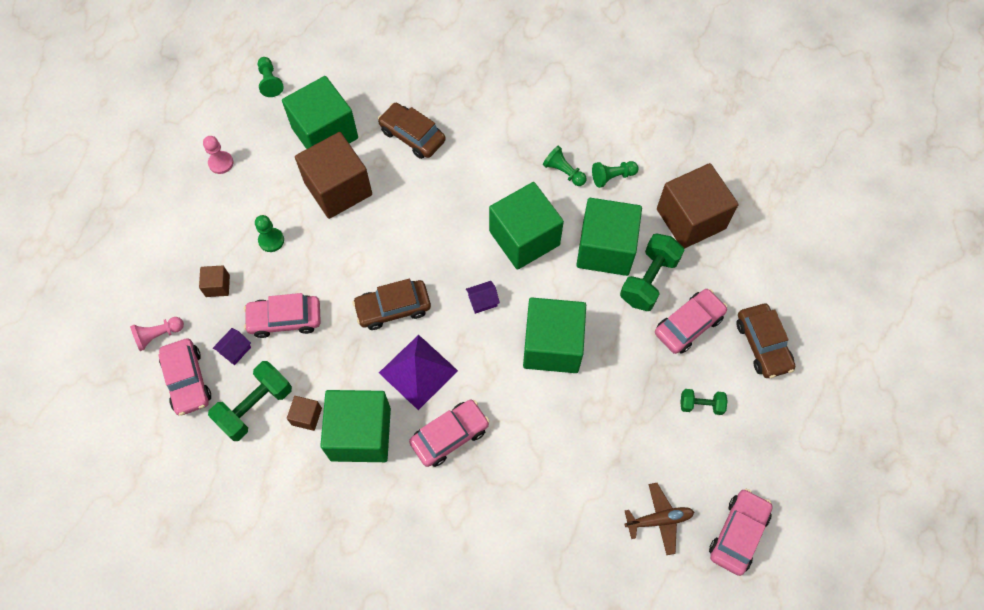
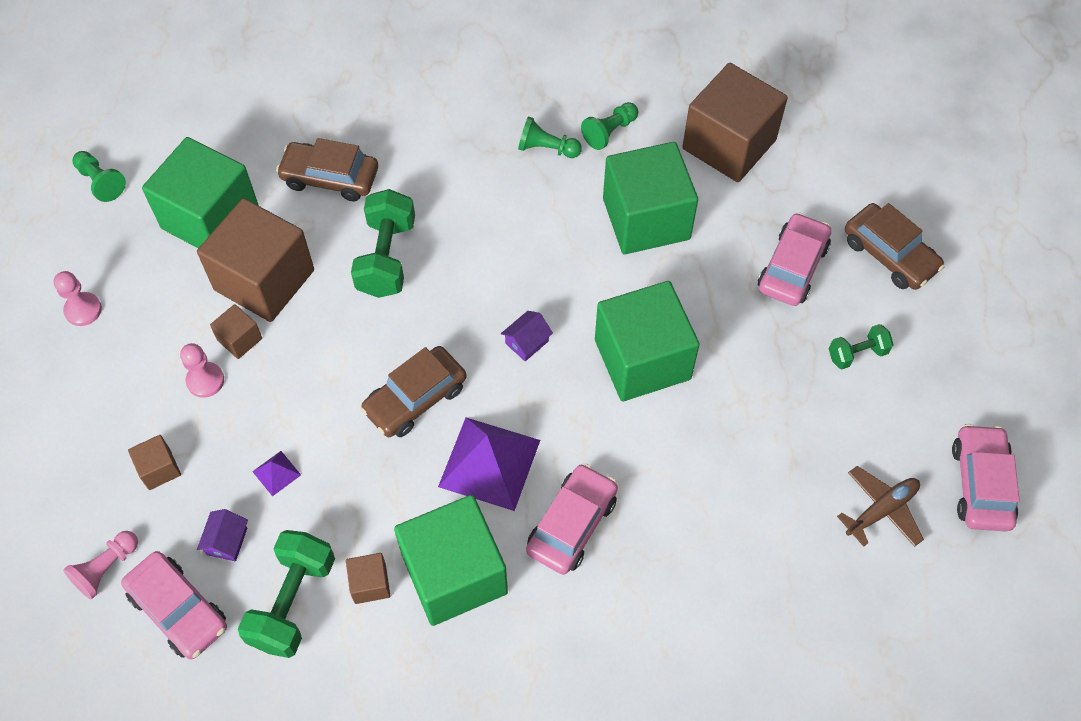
camera: 25 degrees left, 5 degrees down
pink car [244,293,321,338] -> purple pyramid [252,451,301,496]
green pawn [255,215,284,252] -> pink pawn [180,343,224,398]
green cube [489,182,564,270] -> none
green dumbbell [620,234,684,311] -> green dumbbell moved to [351,189,415,298]
none -> brown cube [210,304,262,359]

